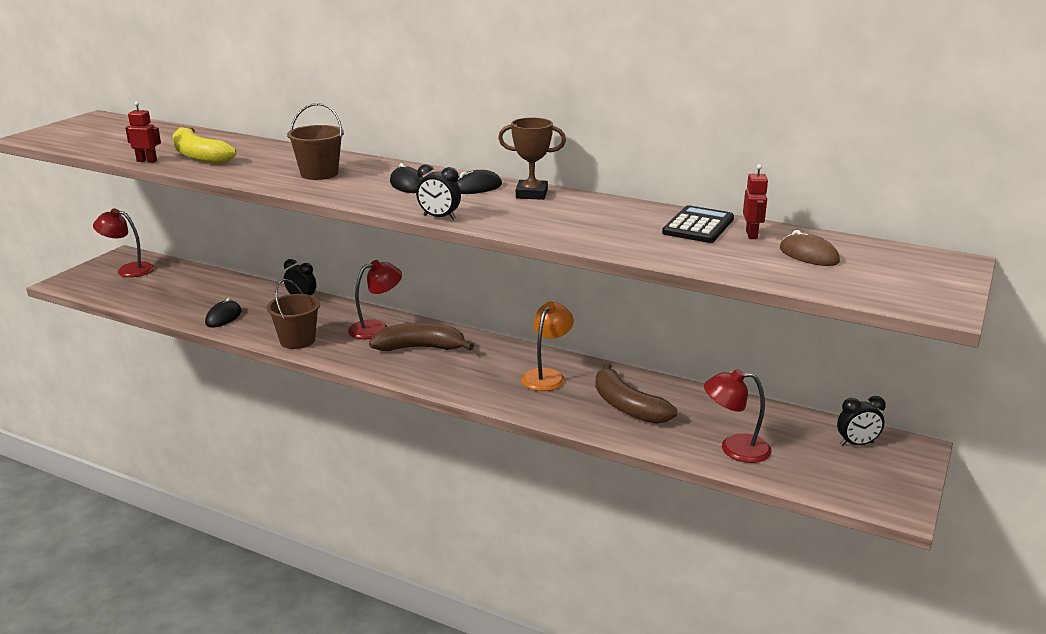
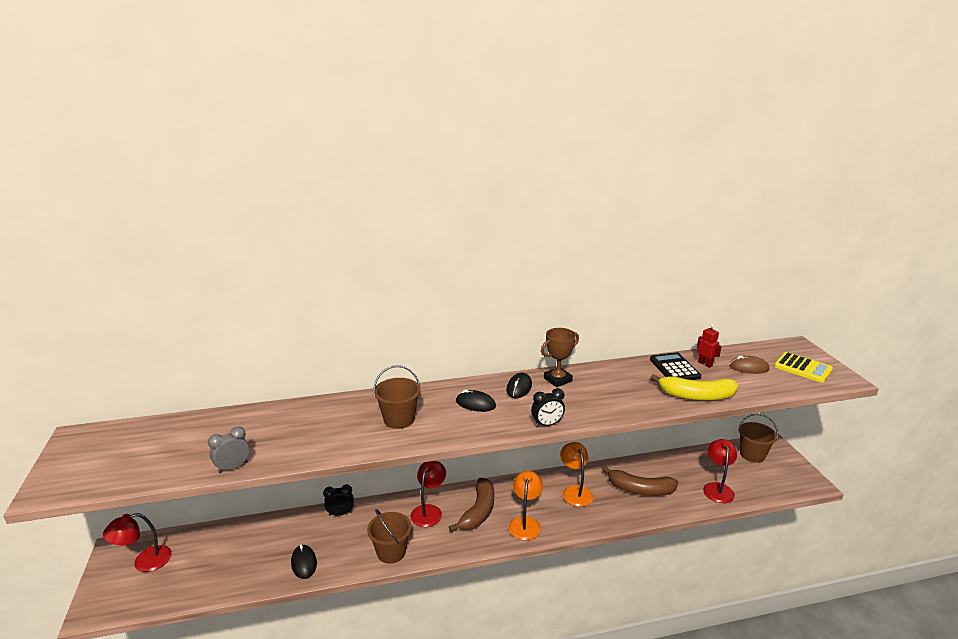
camera: 40 degrees left, 0 degrees up
red robot [125,102,161,163] -> grey clock [208,426,250,473]
yellow banana [173,127,236,164] -> yellow banana moved to [650,374,738,401]
brown banana [369,323,474,351] -> brown banana turned 150 degrees clockwise [449,478,494,532]
red lamp [704,369,771,463] -> red lamp turned 135 degrees clockwise [703,439,737,503]
black clock [837,396,886,446] -> brown bucket [738,414,778,463]
none -> orange lamp [509,471,543,540]
none -> yellow calculator [774,352,833,383]

